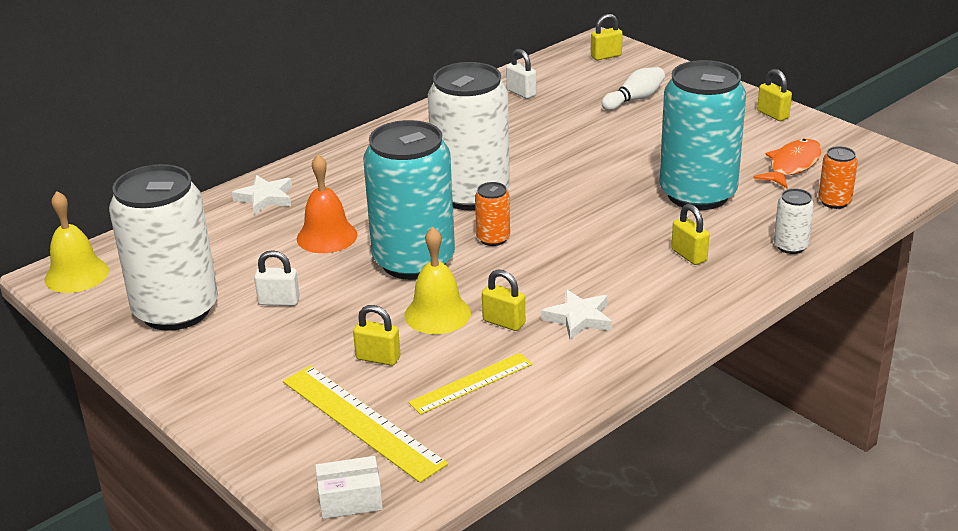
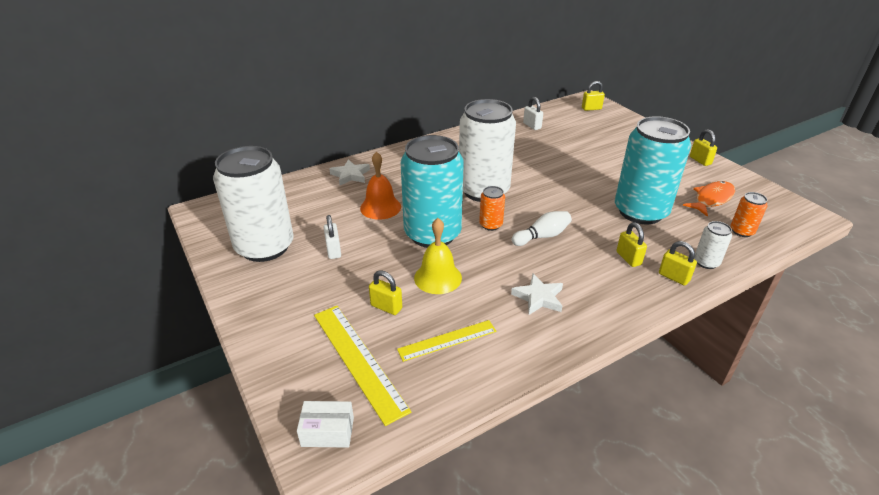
camera: 10 degrees right, 5 degrees up
yellow bell [44,191,109,293] -> none
white padlock [254,250,300,306] -> white padlock turned 60 degrees clockwise [323,215,341,259]
yellow padlock [482,270,525,331] -> yellow padlock moved to [659,241,697,286]
white bowling pin [601,67,665,111] -> white bowling pin moved to [512,211,572,246]

